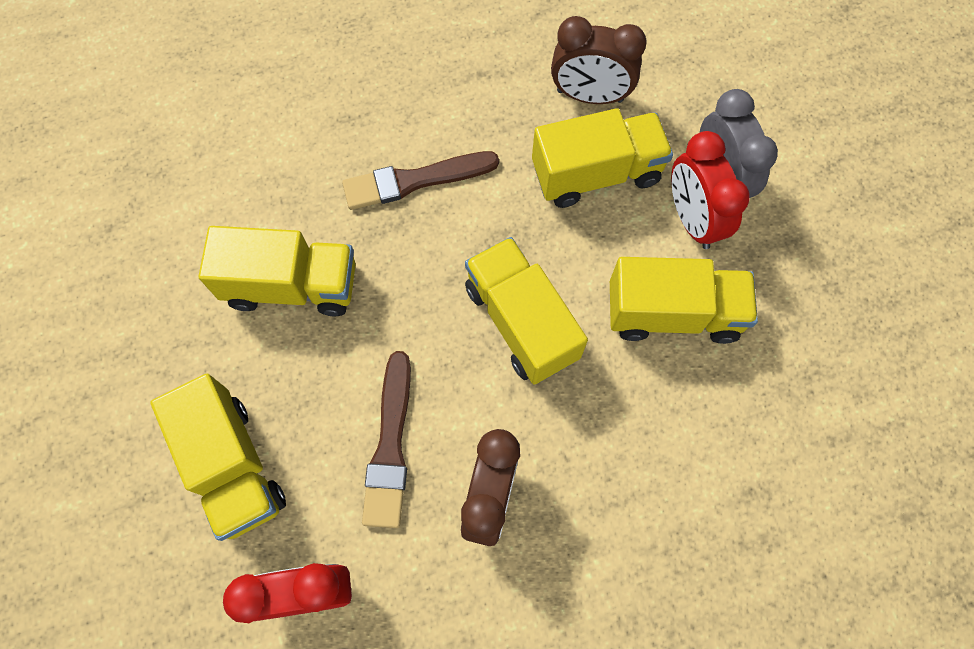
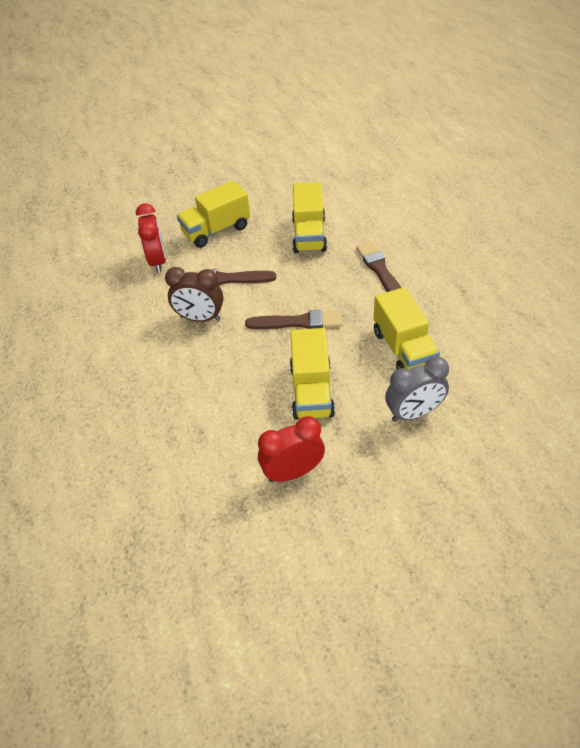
camera: 90 degrees right, 20 degrees down
yellow truck [465,237,588,385] -> brown brush [245,310,343,329]
brown clock [551,16,646,104] -> none
red clock [671,131,750,249] -> red clock moved to [258,416,325,482]

